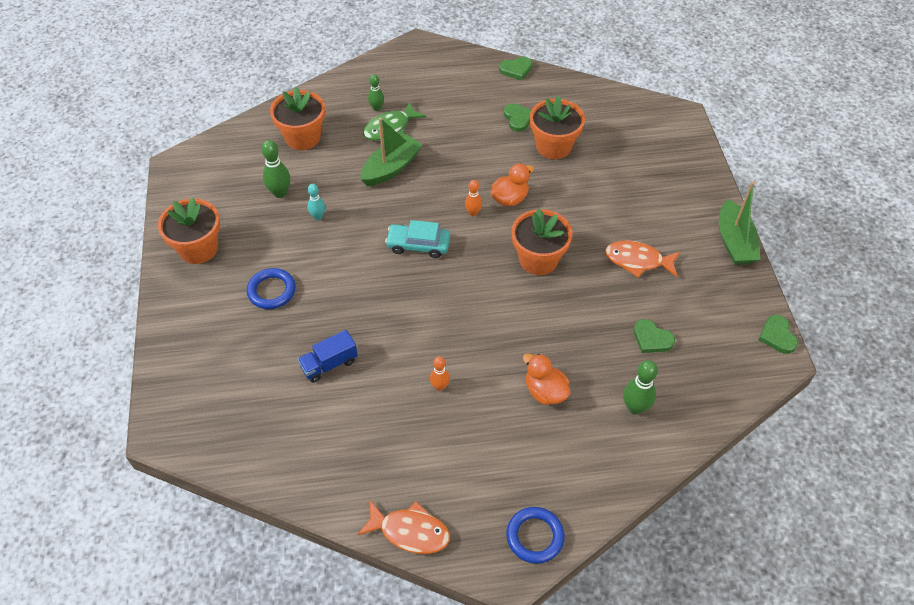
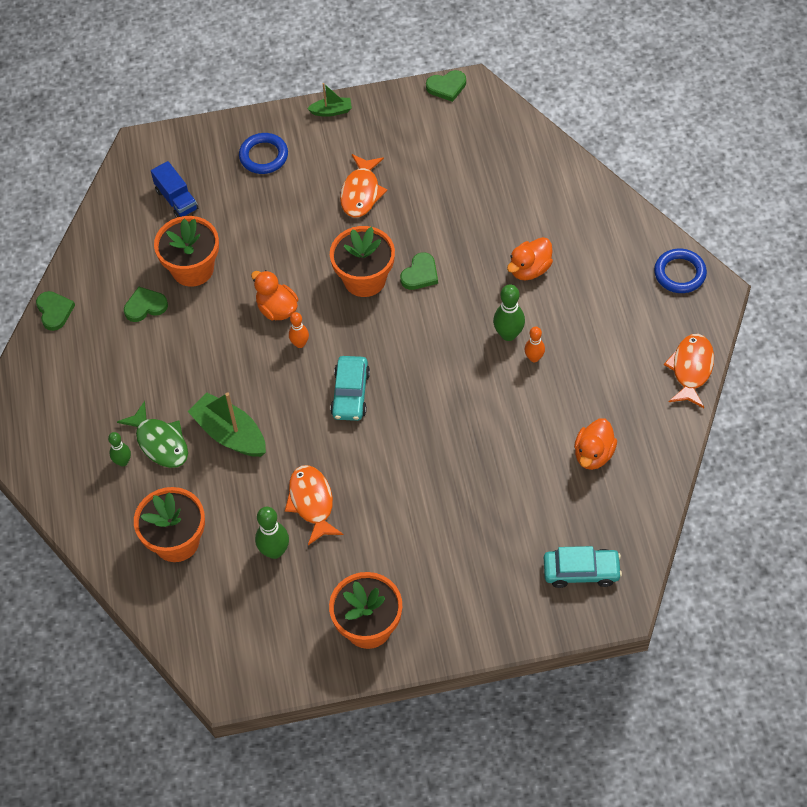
camera: 90 degrees left, 5 degrees up
blue ring [247,268,296,309] -> blue ring moved to [239,133,288,174]
blue truck [298,330,358,383] -> blue truck moved to [151,161,198,218]
turquoise bowling pin [308,184,325,220] -> orange fish [285,465,343,545]
green bowling pin [623,360,658,415] -> green bowling pin moved to [493,284,525,341]
green heart [634,319,675,353] -> green heart moved to [400,252,438,290]
green boat [719,181,761,265] -> green boat [307,83,352,117], size x0.53
none -> turquoise car [544,546,622,588]
none -> orange duck [574,418,617,470]

